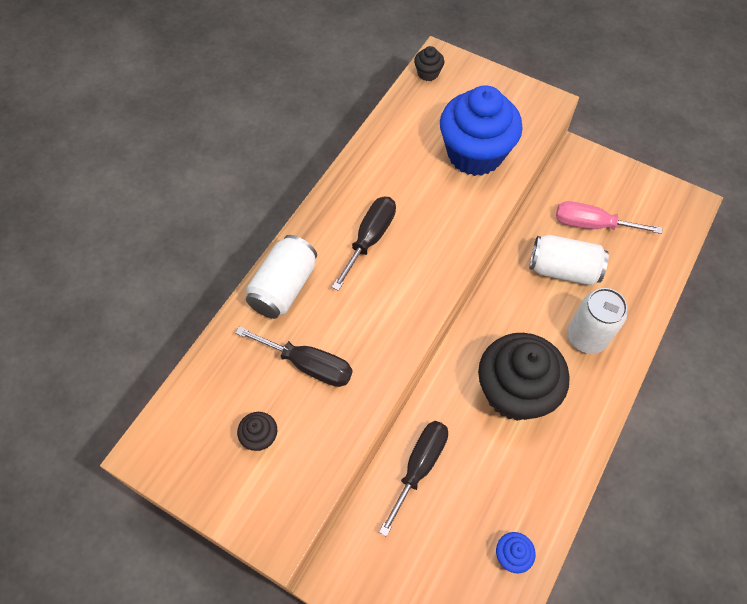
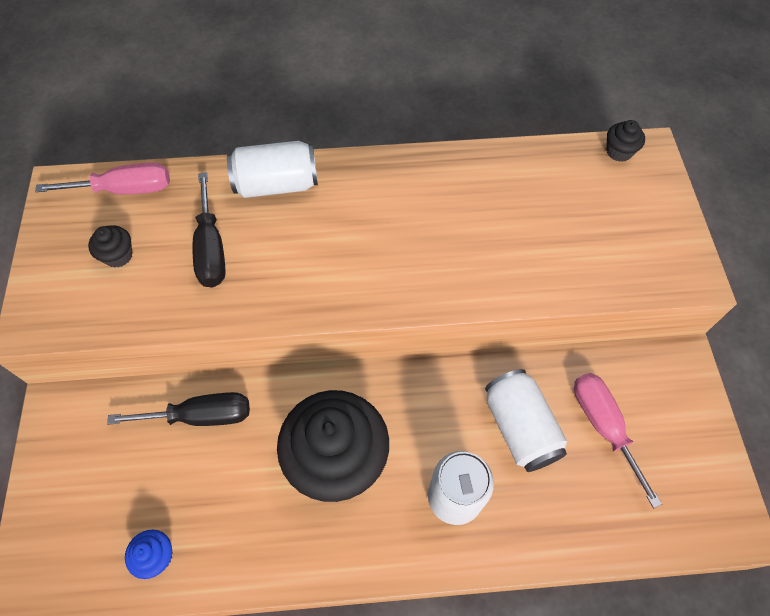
camera: 55 degrees right, 0 degrees up
black screwdriver [332,197,396,291] -> none
blue cupcake [440,85,523,176] -> none
none -> pink screwdriver [35,162,170,194]

